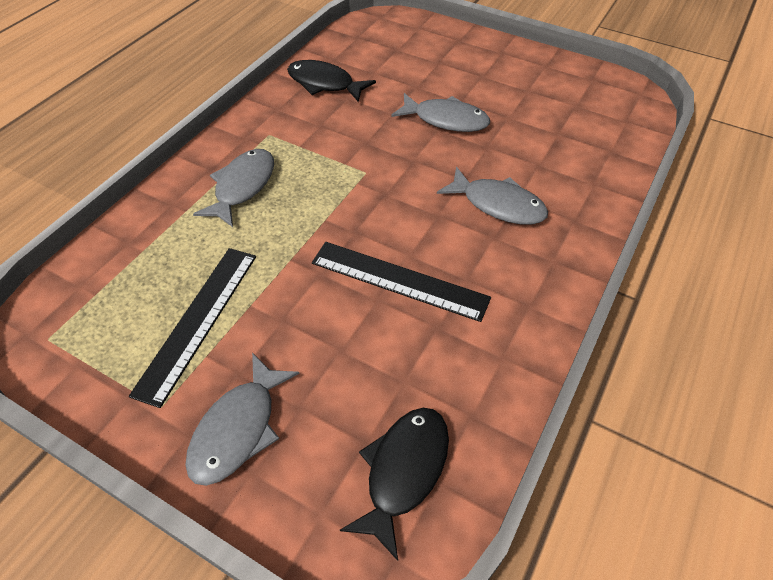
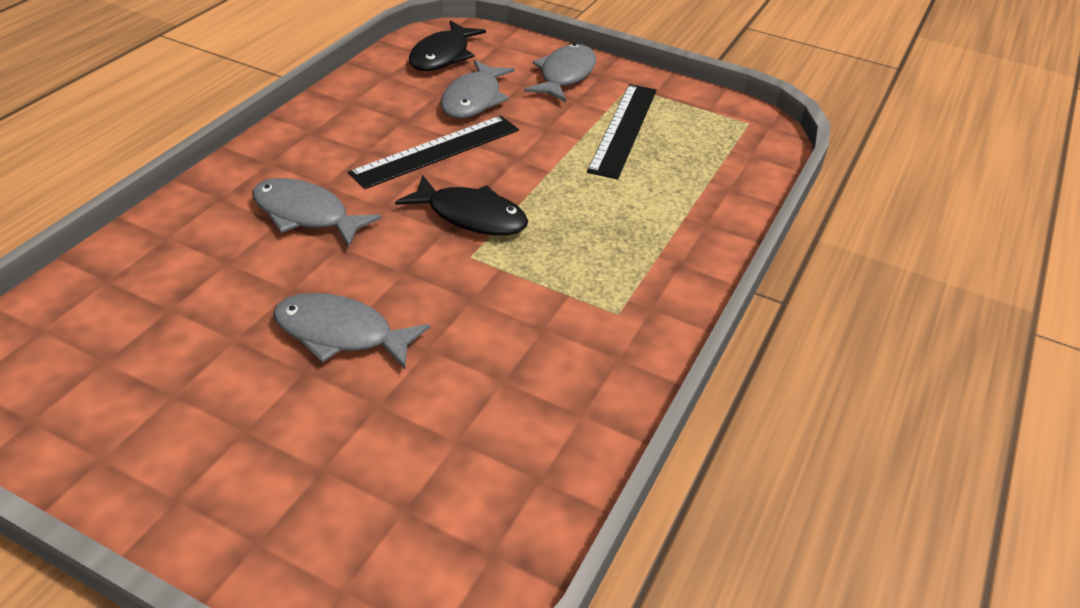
camera: 175 degrees right, 10 degrees down
grey fish [193,149,274,227] -> grey fish moved to [441,60,515,119]
black fish [287,60,376,102] -> black fish moved to [395,175,528,235]
black ruler [312,242,491,322] -> black ruler turned 60 degrees counterclockwise [348,116,519,189]

